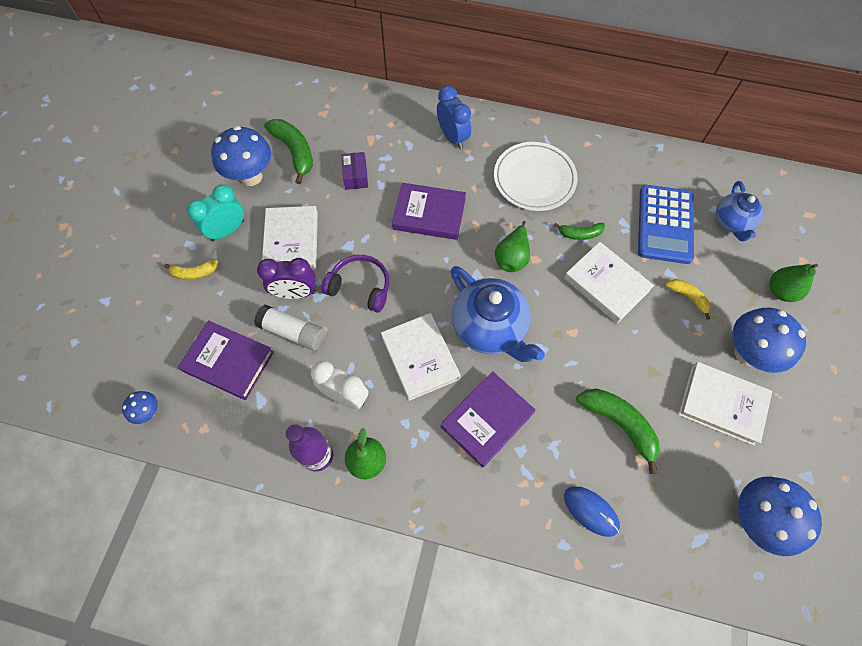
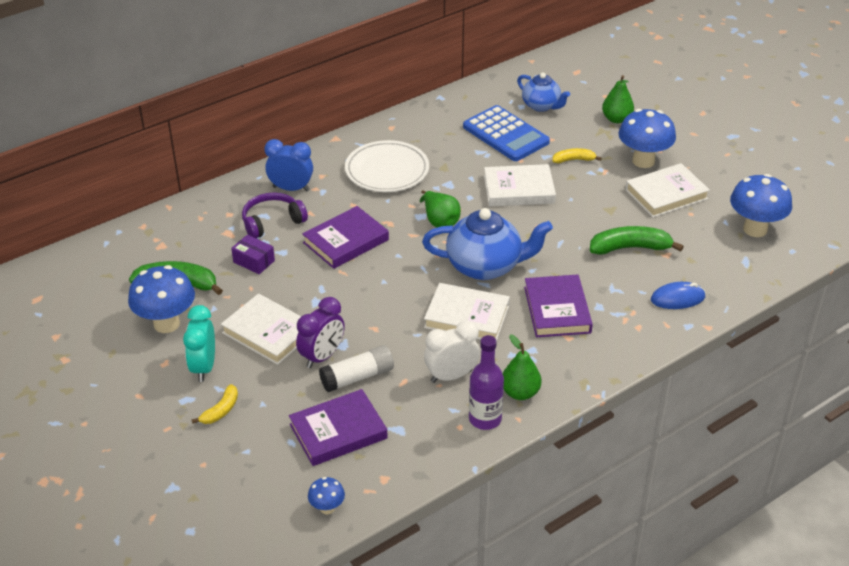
camera: 50 degrees left, 25 degrees down
purple headphones [321,255,389,313] -> purple headphones moved to [242,193,308,239]
green banana [554,223,605,240] -> none

